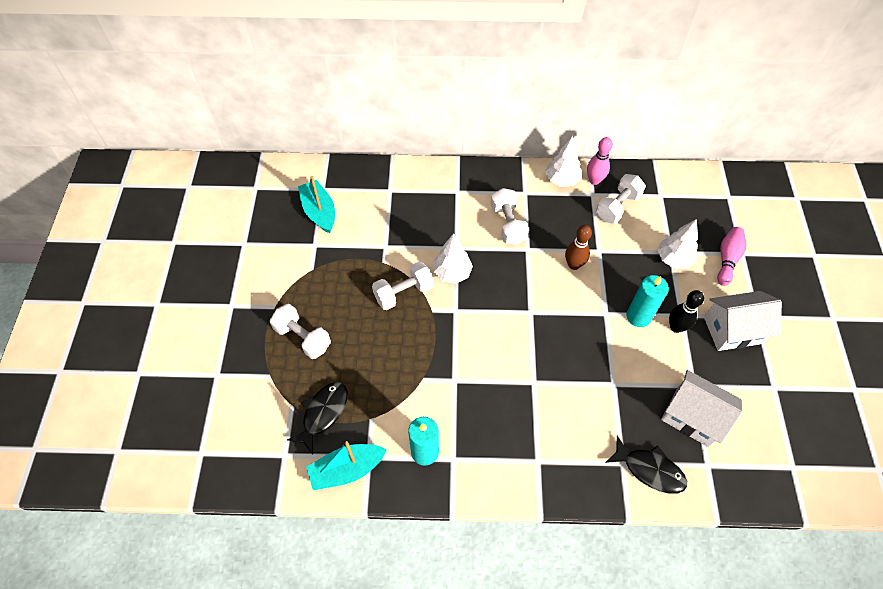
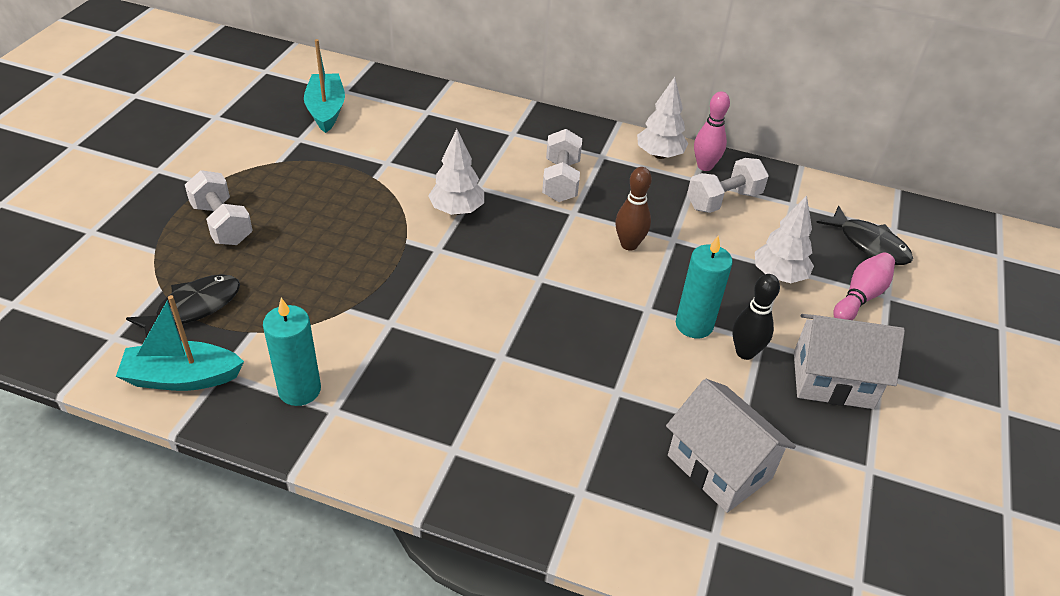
camera: 15 degrees right, 15 degrees down
white dumbbell [372,261,433,310] -> none
black fish [605,436,687,494] -> black fish moved to [816,205,913,265]

